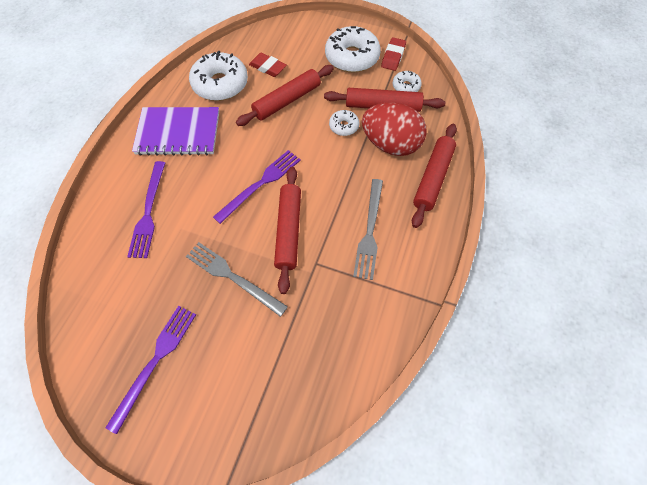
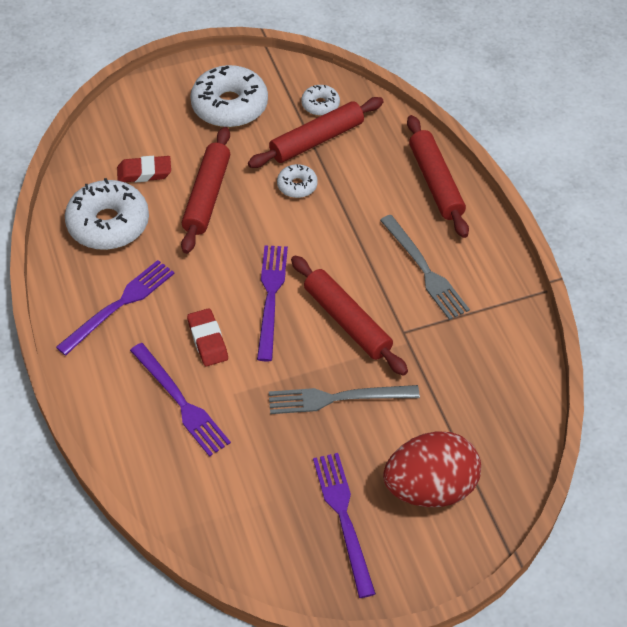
camera: 40 degrees left, 10 degrees down
purple notebook [132,107,219,156] -> purple fork [56,260,175,356]
red egg [362,102,427,156] -> red egg moved to [383,431,481,507]
red eraser [381,37,406,71] -> red eraser moved to [187,308,228,366]

